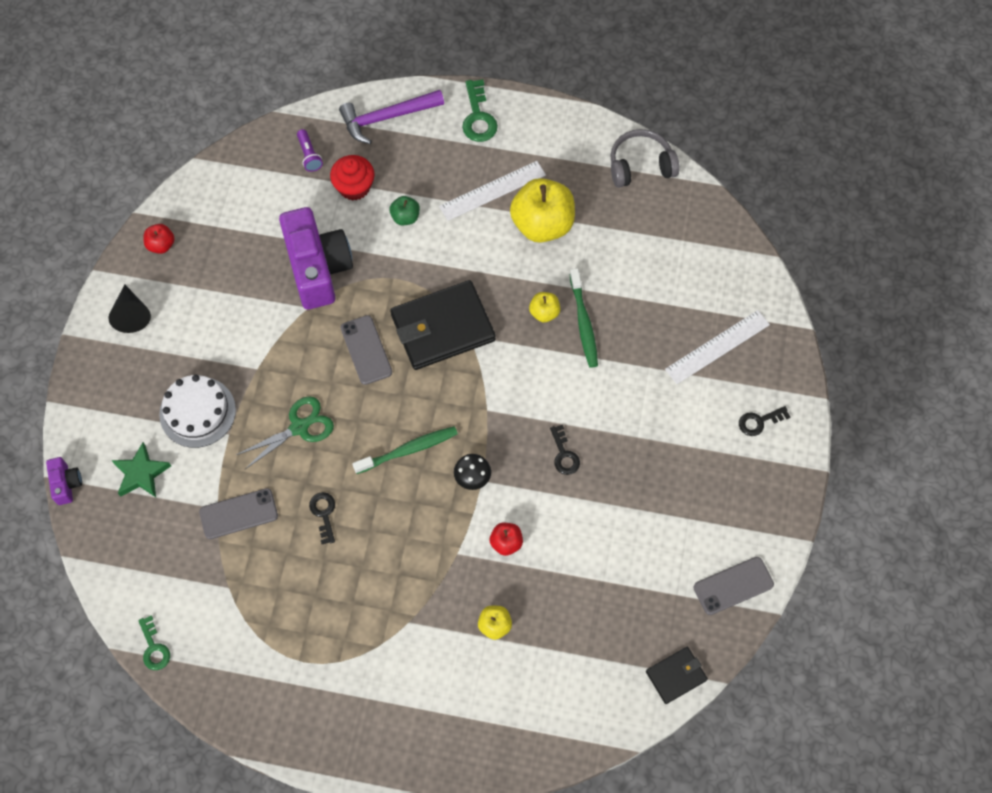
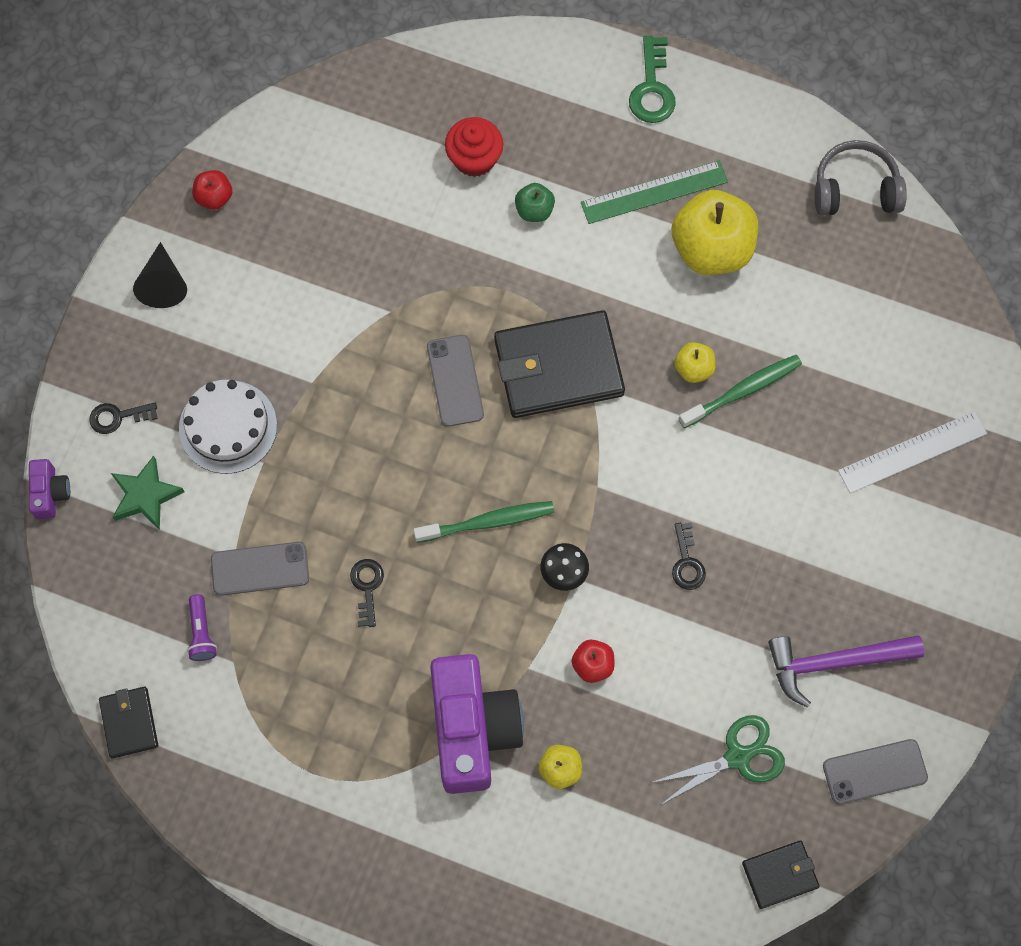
camera: 10 degrees right, 5 degrees up
green key [138,615,170,670] -> black wallet [99,687,158,758]
green scissors [236,396,334,469] -> green scissors moved to [651,715,785,804]
purple camera [279,207,353,310] -> purple camera moved to [430,654,524,794]
purple flashlight [297,129,323,172] -> purple flashlight moved to [187,594,217,661]
purple hammer [339,90,444,144] -> purple hammer moved to [768,636,924,708]
white ruler [439,161,546,221] -> green ruler [581,161,728,224]
green toothbrush [569,268,598,368] -> green toothbrush turned 120 degrees counterclockwise [679,355,802,428]
black key [739,406,790,436] -> black key moved to [89,403,158,434]

